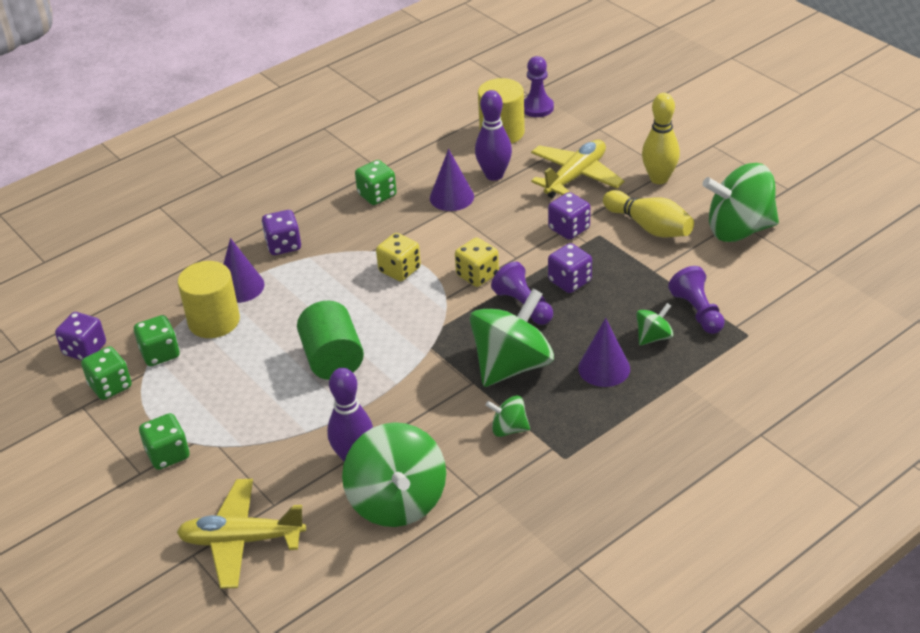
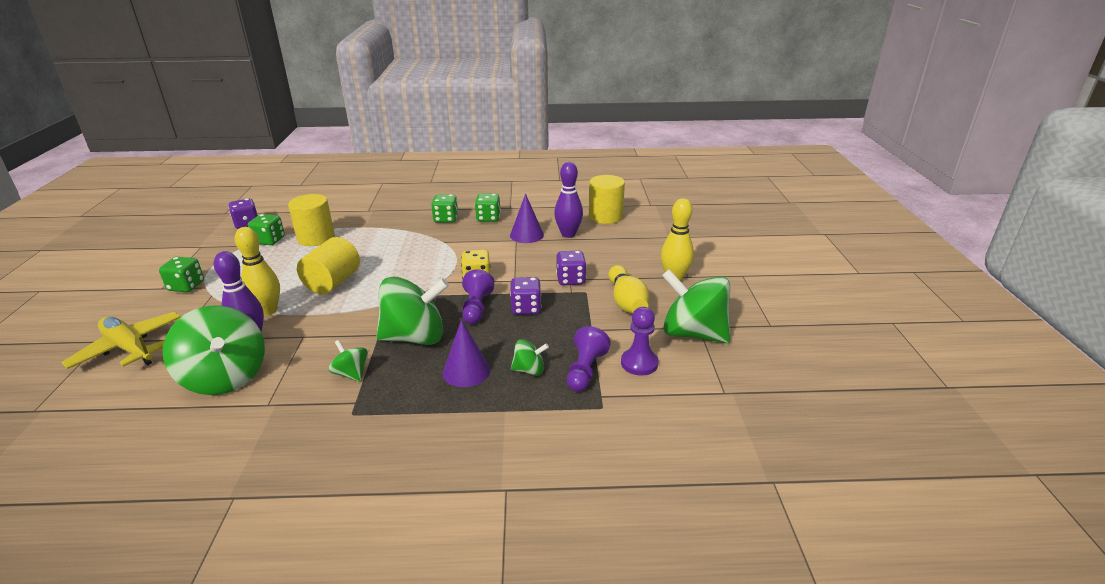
camera: 35 degrees right, 10 degrees down
green dice [81,346,132,400] -> green dice moved to [431,194,458,223]
purple cone [224,238,265,303] -> none
purple dice [262,210,301,255] -> none
green cylinder [297,301,364,380] -> yellow cylinder [297,237,360,294]
green spinning top [342,422,446,527] -> green spinning top turned 60 degrees counterclockwise [163,305,265,395]
yellow dice [376,233,421,281] -> none
purple pawn [524,56,554,117] -> purple pawn moved to [621,307,658,375]
yellow plane [531,140,625,198] -> none
none -> yellow bowling pin [235,227,280,316]

